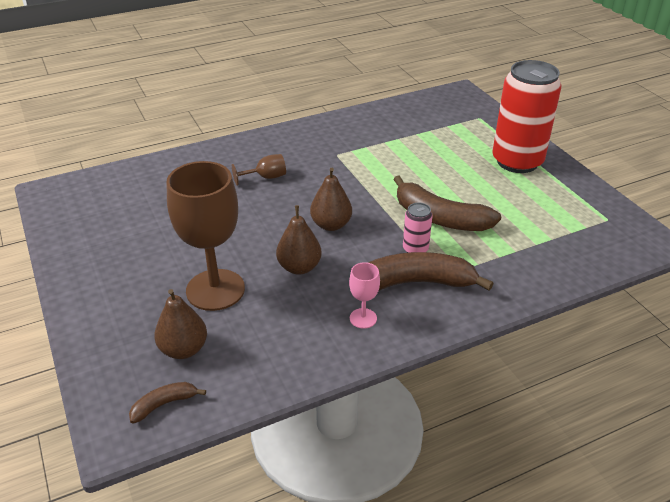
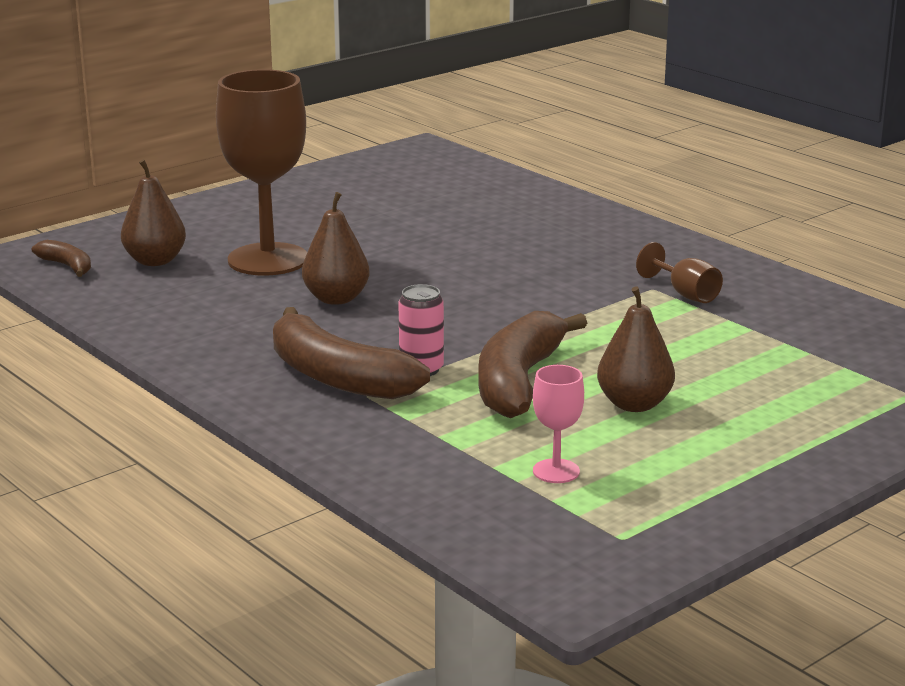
camera: 75 degrees right, 15 degrees down
brown goblet [232,154,286,186] -> brown goblet moved to [636,242,723,303]
brown pear [310,168,352,231] -> brown pear moved to [597,286,675,412]
pink goblet [349,262,380,329] -> pink goblet moved to [533,365,584,483]
brown banana [368,252,494,291] -> brown banana turned 150 degrees clockwise [273,307,430,399]
red can [492,60,562,173] -> none

